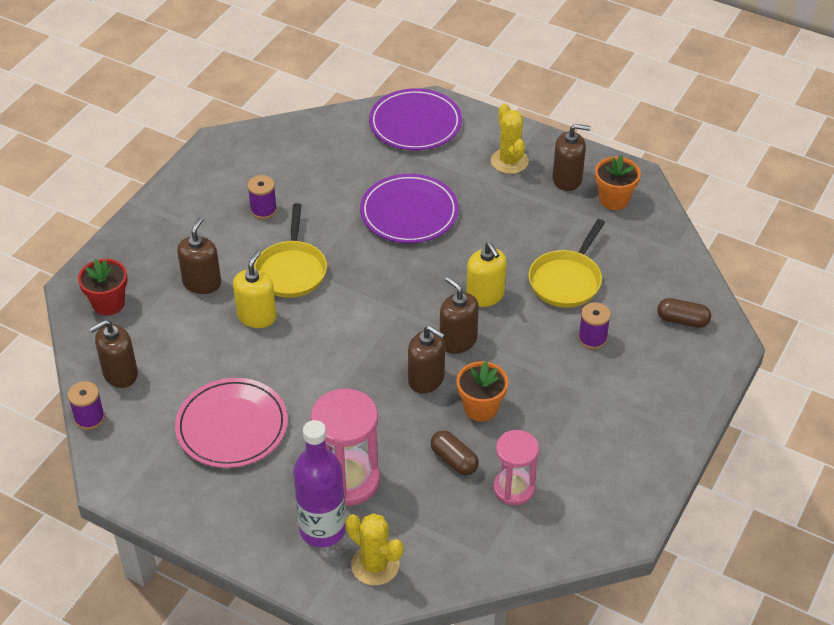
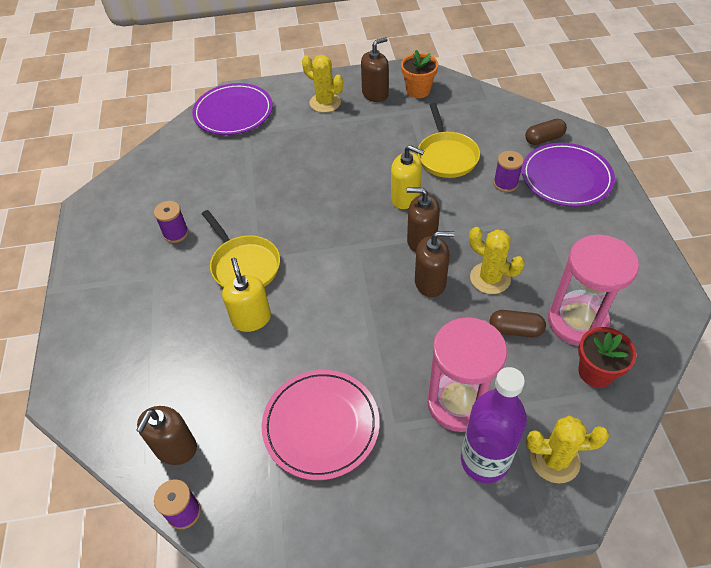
camera: 35 degrees left, 5 degrees up
red flower pot [78,259,128,316] -> red flower pot moved to [578,327,637,388]
brown soap dispenser [177,217,221,294] -> none
purple plate [360,174,459,243] -> purple plate moved to [522,143,615,207]
orange flower pot [457,361,508,422] -> yellow cactus [469,227,525,294]
pink hourglass [493,430,539,505] -> pink hourglass [548,234,639,346], size x1.54

